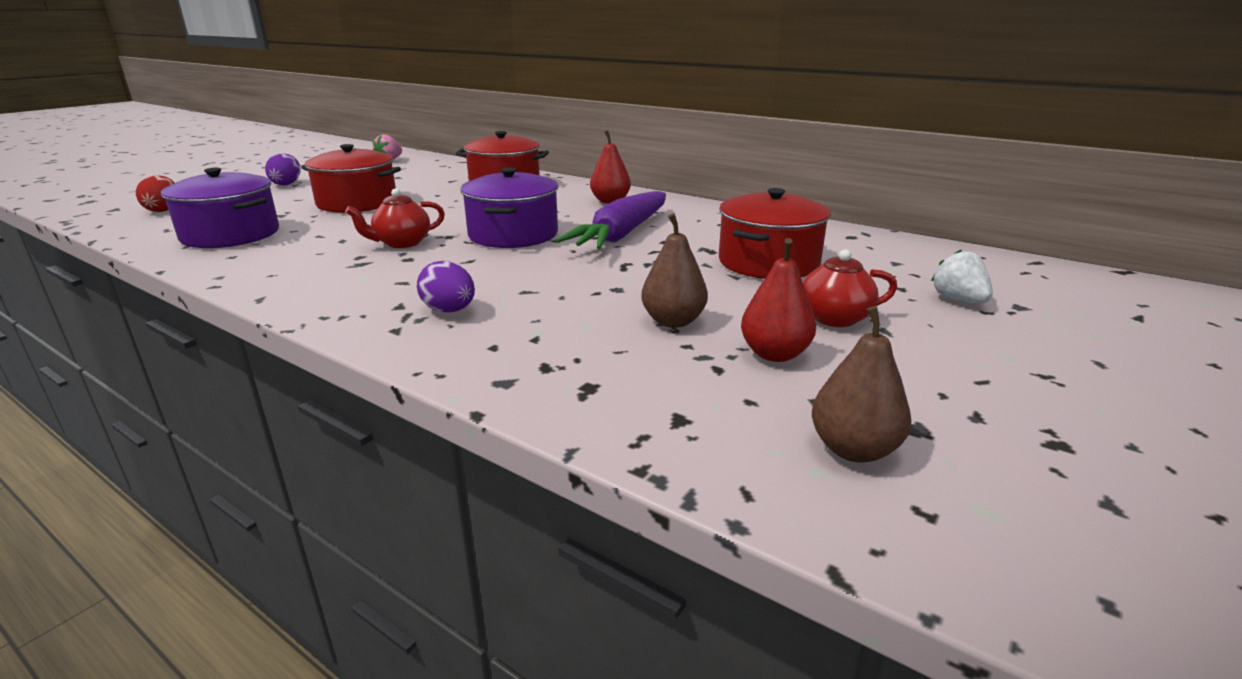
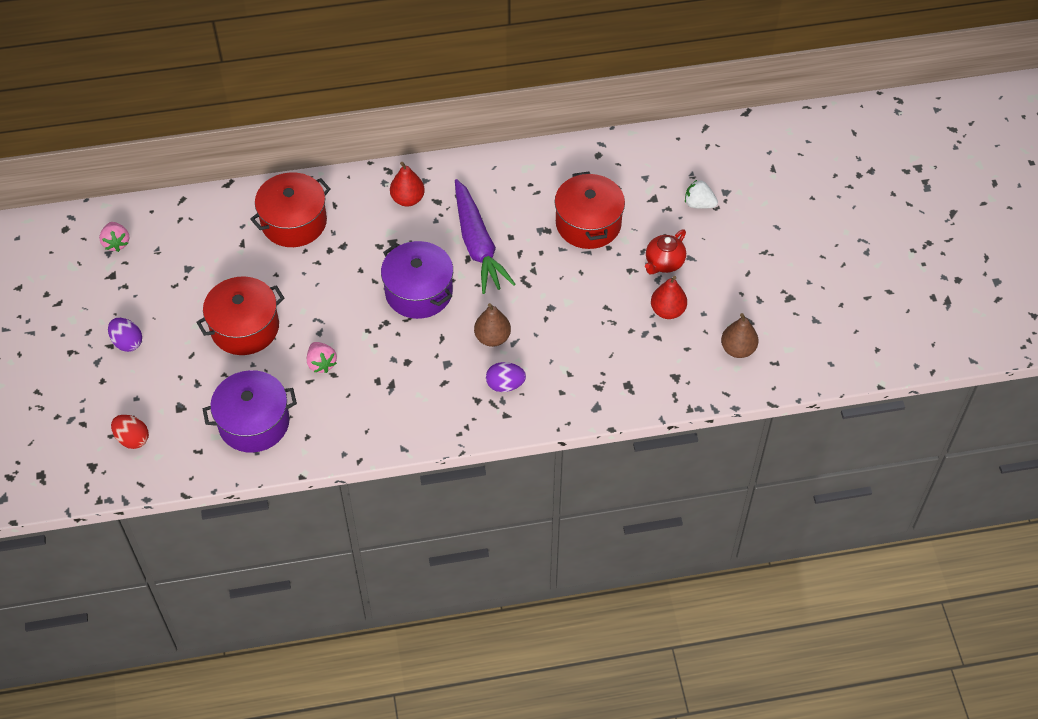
camera: 45 degrees left, 30 degrees up
red teapot [345,188,445,248] -> none
brown pear [641,213,708,328] -> brown pear moved to [474,303,511,347]
none -> pink strawberry [307,342,337,373]

